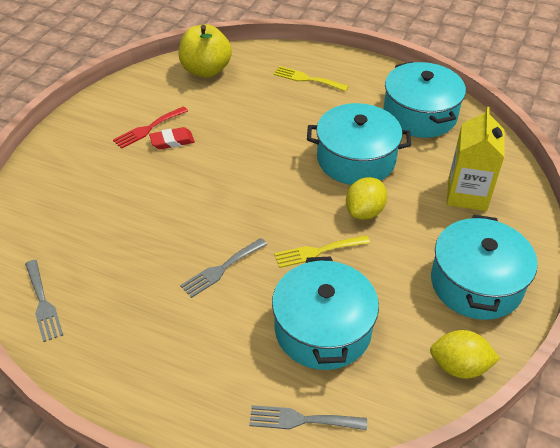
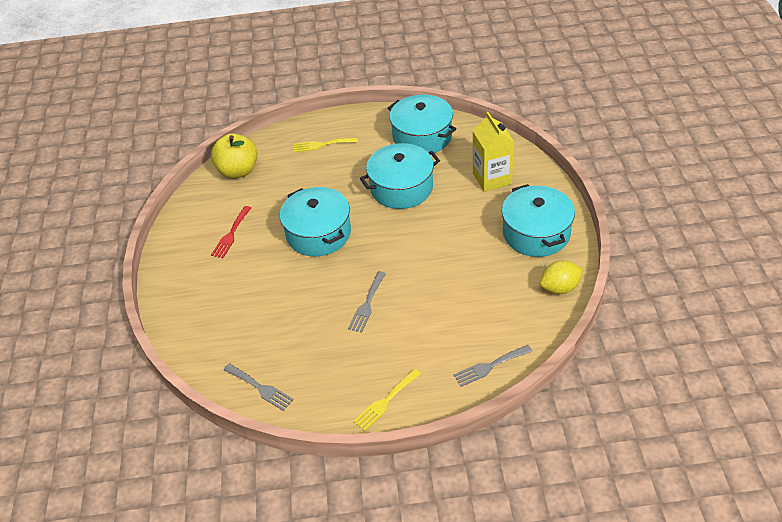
camera: 25 degrees left, 0 degrees up
red eraser [149,127,195,150] -> none
turquoise pot [272,257,379,370] -> turquoise pot moved to [280,187,351,257]
yellow fork [274,235,370,268] -> yellow fork moved to [353,369,421,431]
yellow lemon [346,177,387,220] -> none

